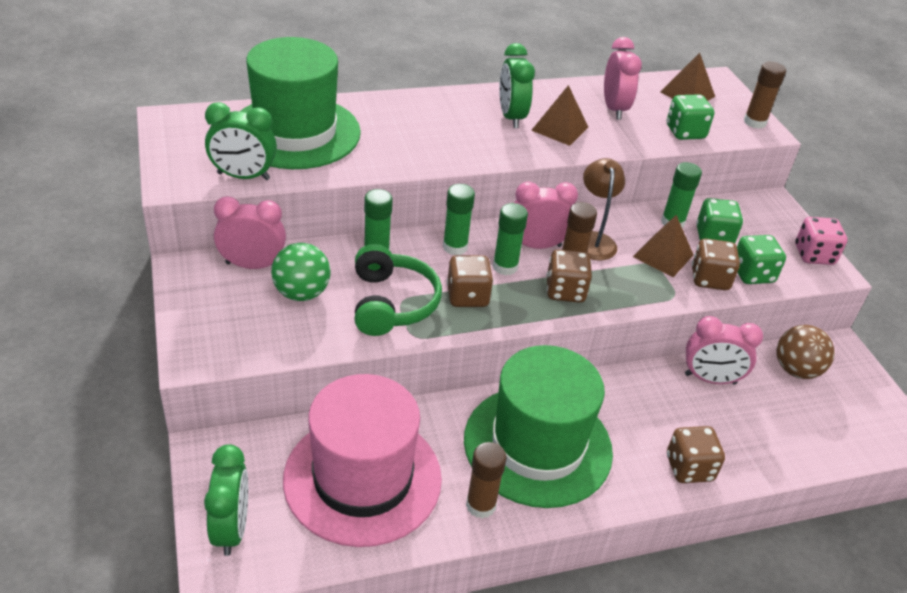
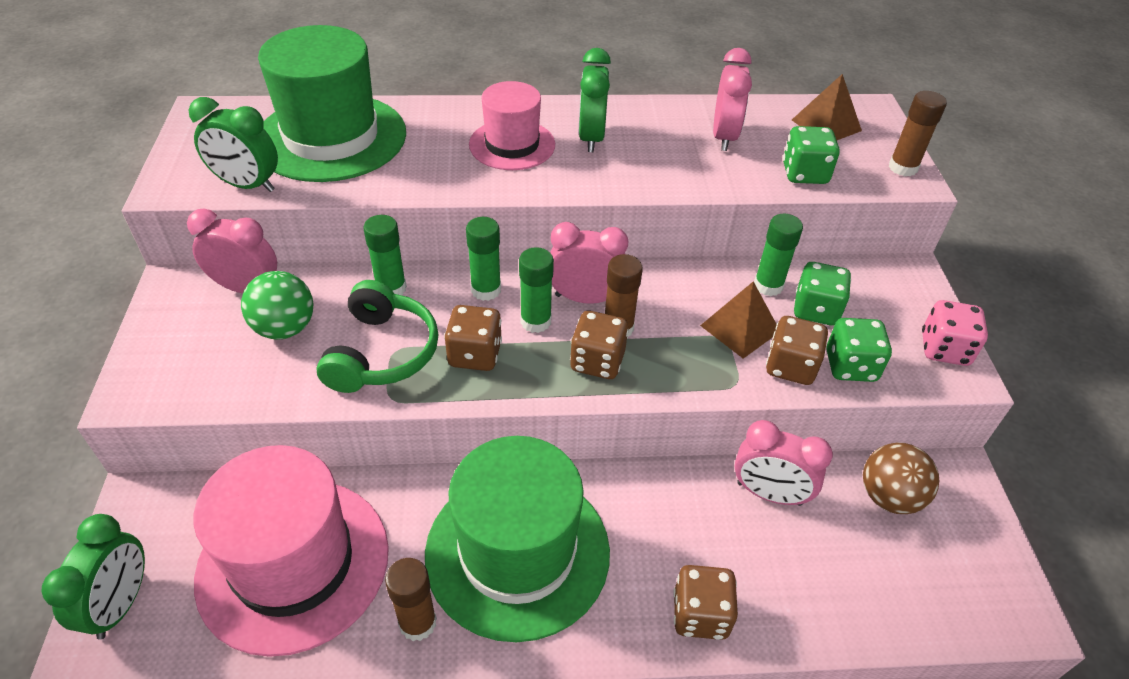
camera: 15 degrees right, 5 degrees up
brown pyramid [531,85,588,146] -> none
brown lamp [583,158,625,261] -> none
none -> pink hat [469,81,555,170]

